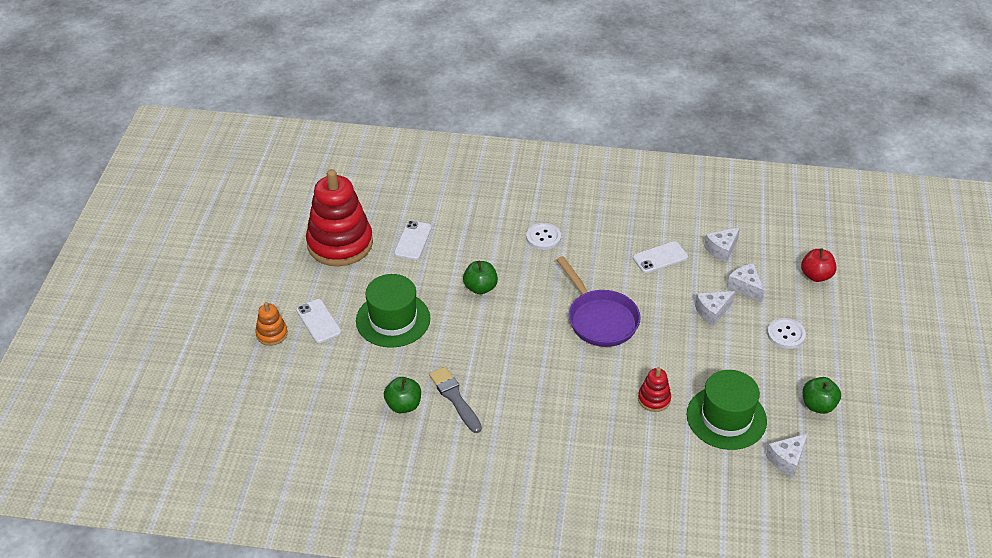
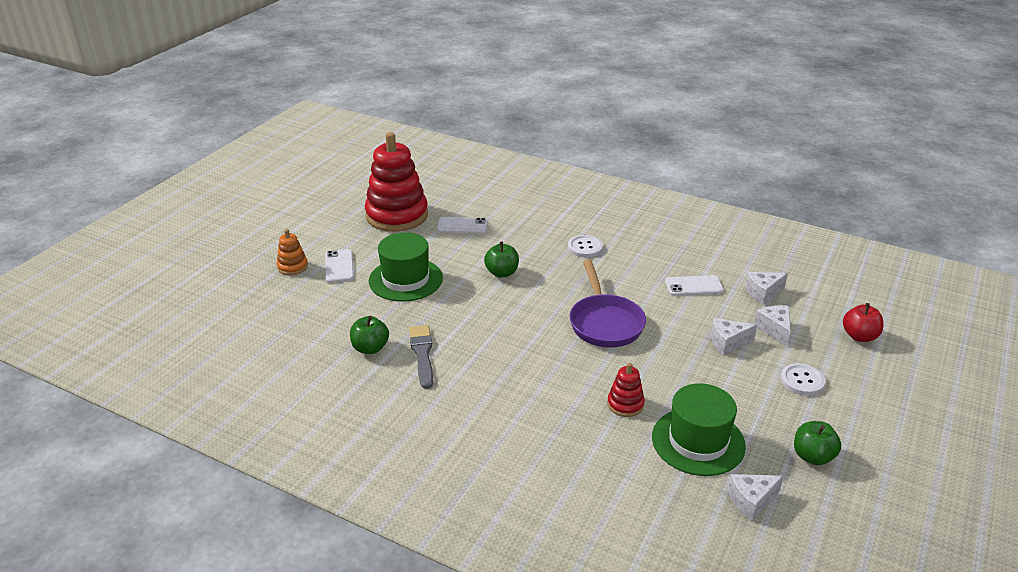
camera: 20 degrees right, 10 degrees down
white phone [394,221,432,260] -> white phone turned 60 degrees clockwise [437,217,488,234]

